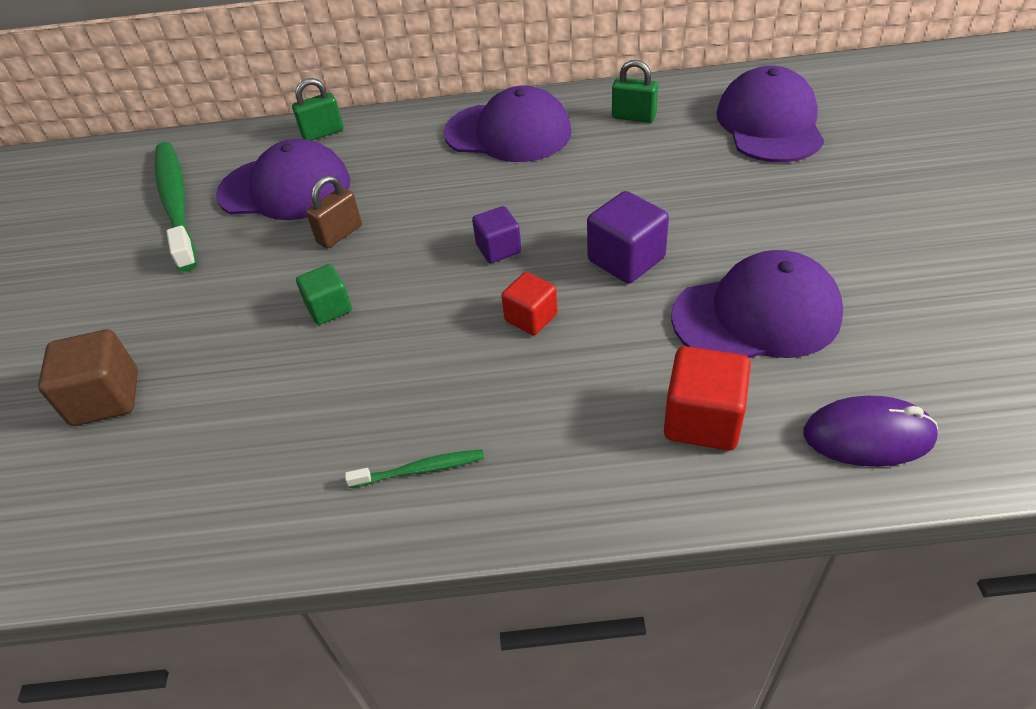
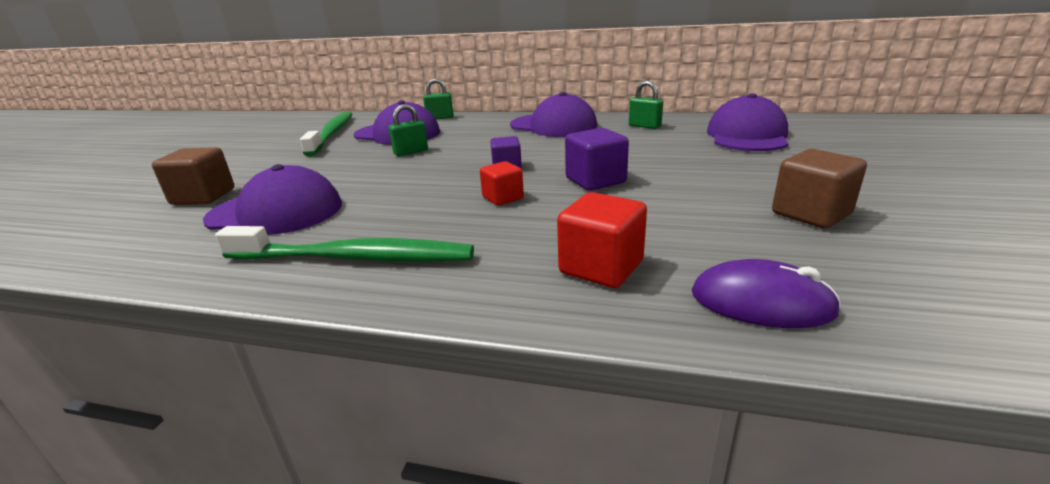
camera: 15 degrees right, 20 degrees down
green cube [296,264,352,325] -> none
brown padlock [306,175,362,249] -> green padlock [389,104,428,156]
green toothbrush [345,449,484,488] -> green toothbrush [215,226,474,262], size x2.22
purple cap [671,250,843,358] -> purple cap moved to [203,164,342,235]
none -> brown cube [772,149,867,229]

